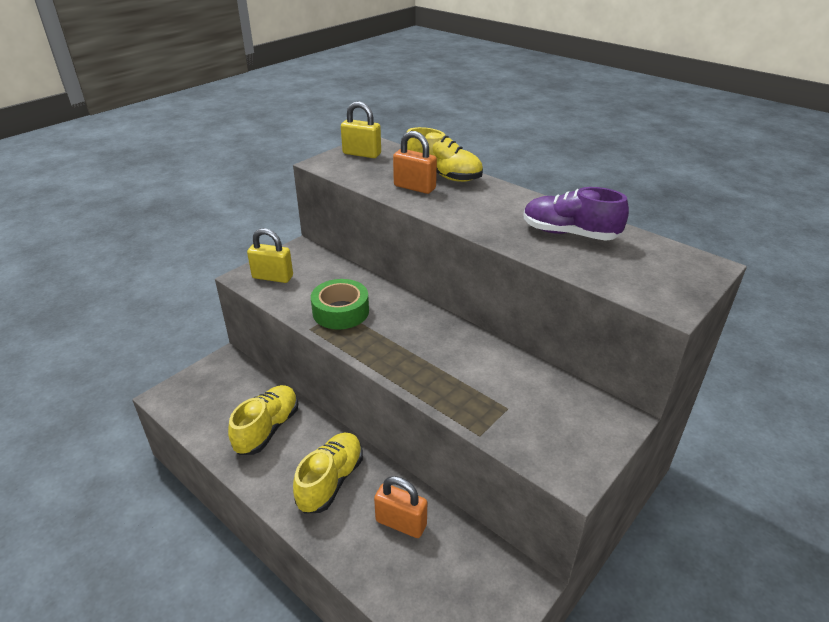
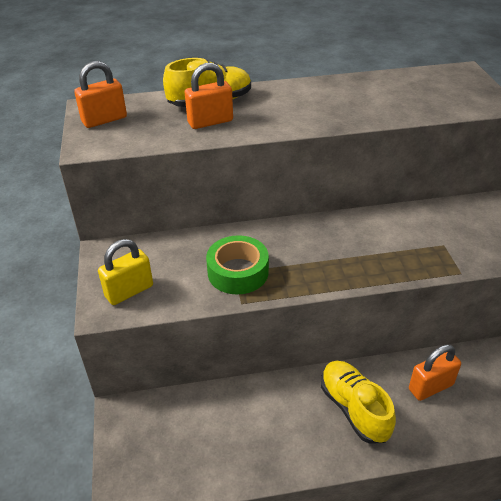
camera: 50 degrees left, 5 degrees up
yellow shoe [228,385,298,455] -> none
yellow padlock [341,101,381,158] -> orange padlock [74,61,127,128]
purple shoe [523,187,629,241] -> none

